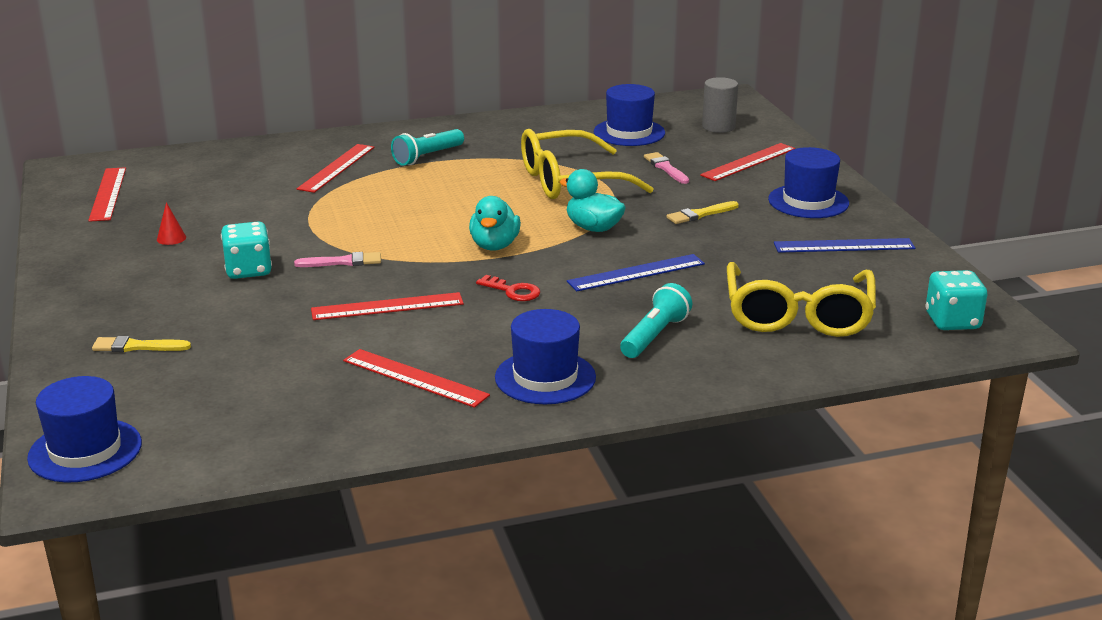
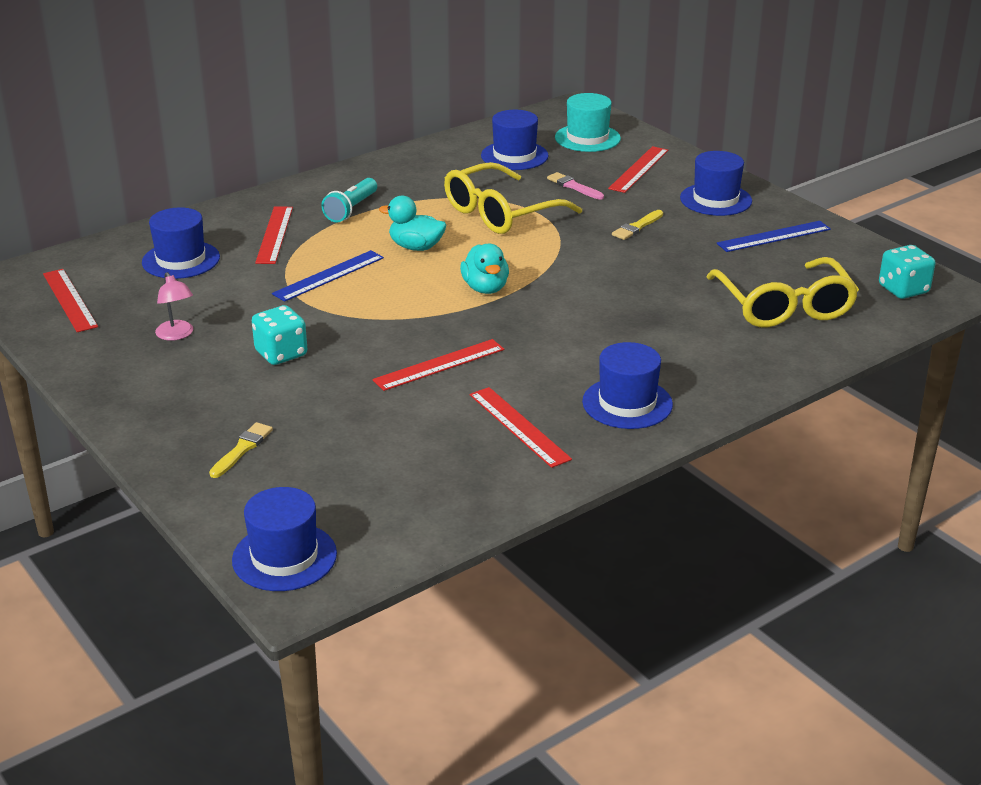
camera: 20 degrees left, 5 degrees up
yellow brush [92,336,191,352] -> yellow brush turned 135 degrees clockwise [209,422,273,478]
red cone [157,202,186,245] -> pink lamp [155,272,193,341]
pink brush [294,252,381,267] -> none
red ruler [343,349,490,408] -> red ruler turned 45 degrees clockwise [470,387,572,468]
red key [476,275,540,301] -> none
turquoise duck [560,169,626,232] -> turquoise duck moved to [379,196,446,251]
blue ruler [567,254,705,291] -> blue ruler moved to [272,250,384,302]
turquoise flashlight [620,283,692,358] -> none
grey cylinder [702,77,738,133] -> turquoise hat [555,93,621,152]
none -> blue hat [142,207,220,279]

